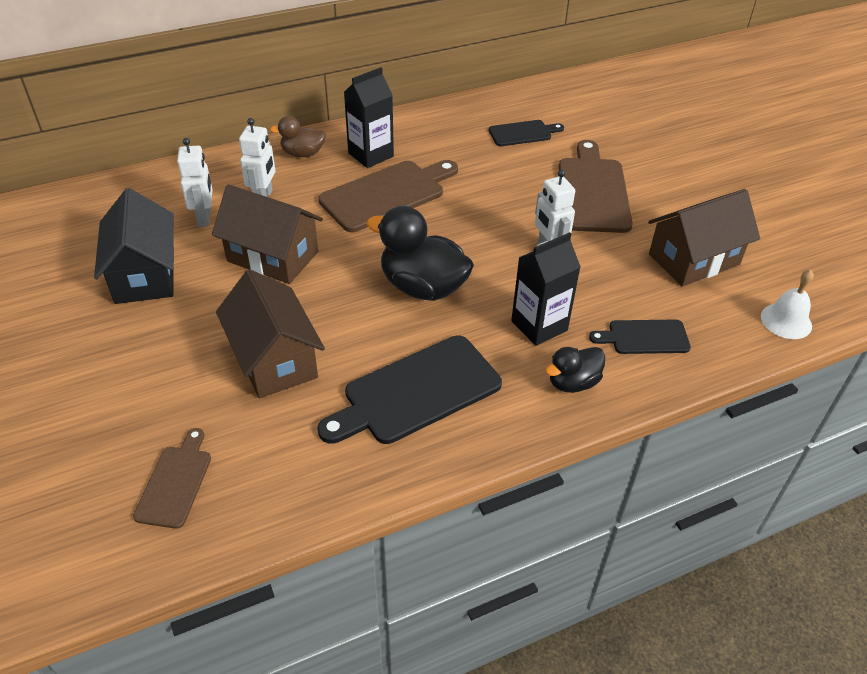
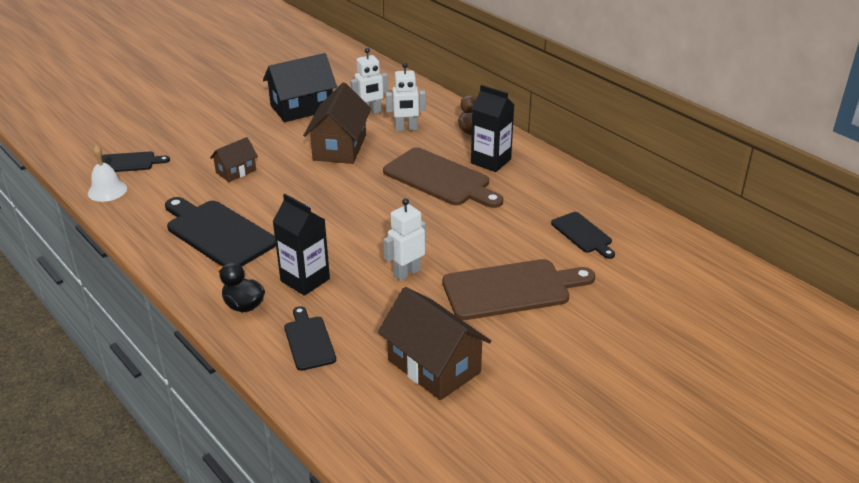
camera: 75 degrees right, 10 degrees down
brown cutting board [133,428,211,529] -> black cutting board [102,151,170,172]
brown house [216,270,325,398] -> brown house [210,137,258,182], size x0.55
black duck [367,206,474,301] -> none
white bell [761,269,814,339] -> white bell moved to [88,145,127,202]

